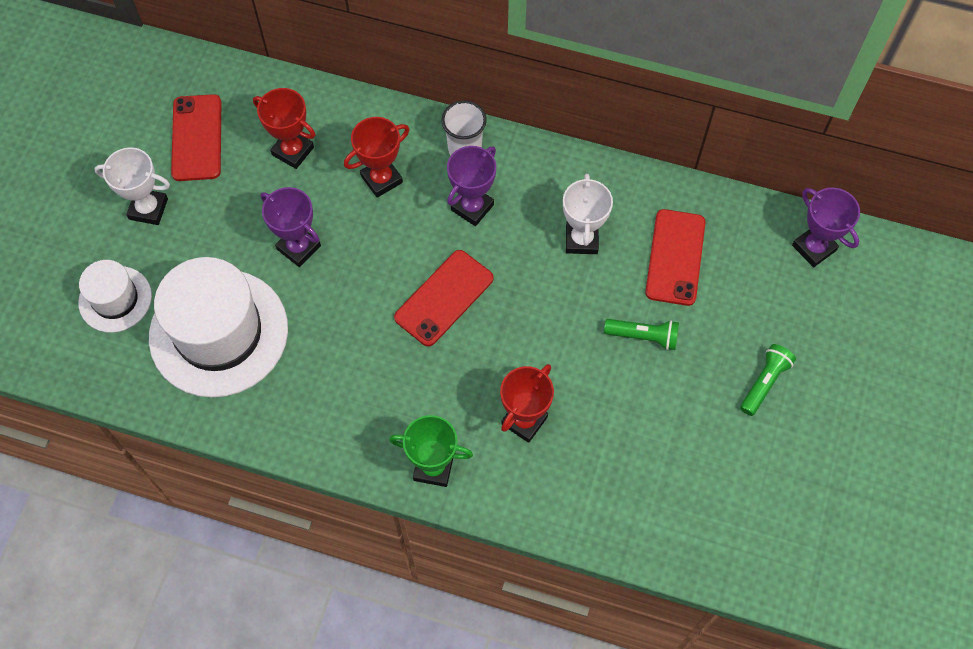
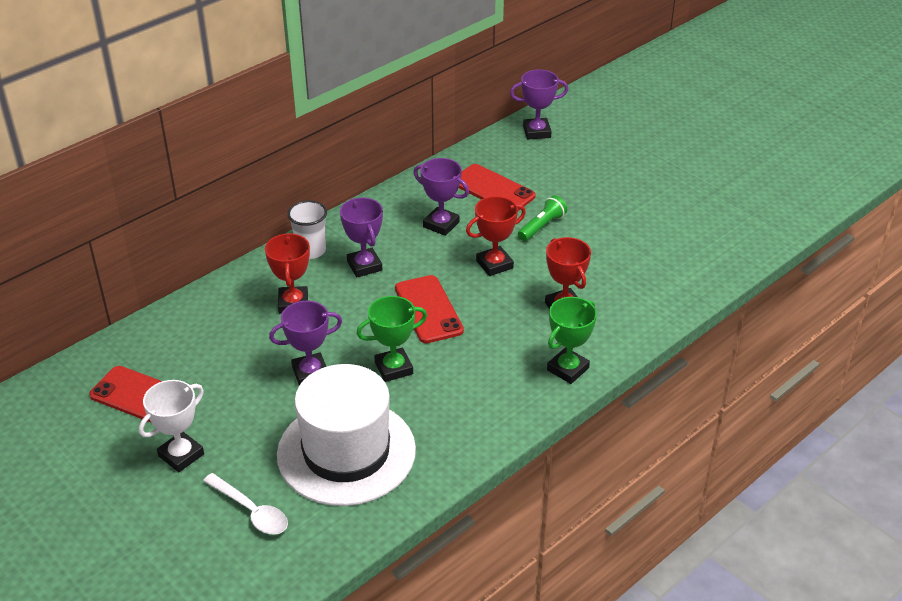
camera: 60 degrees left, 25 degrees down
white hat [78,260,152,333] -> white spoon [203,473,288,535]
red trophy [253,88,315,169] -> red trophy moved to [466,196,526,276]
white trophy [563,173,613,254] -> purple trophy [414,158,469,236]
green flashlight [740,344,796,416] -> none
none -> green trophy [356,296,427,382]

